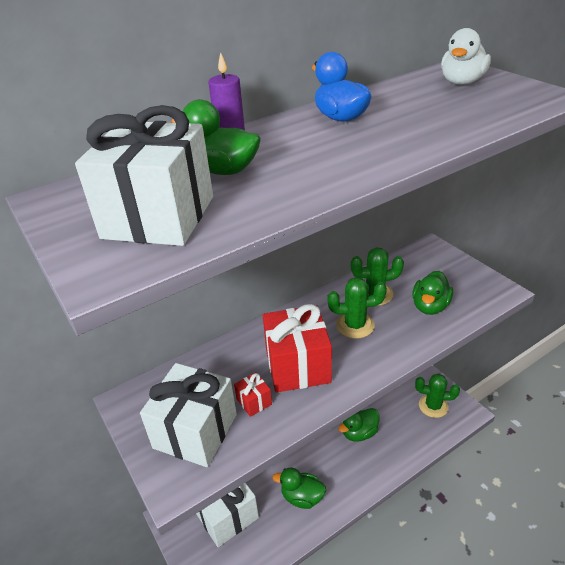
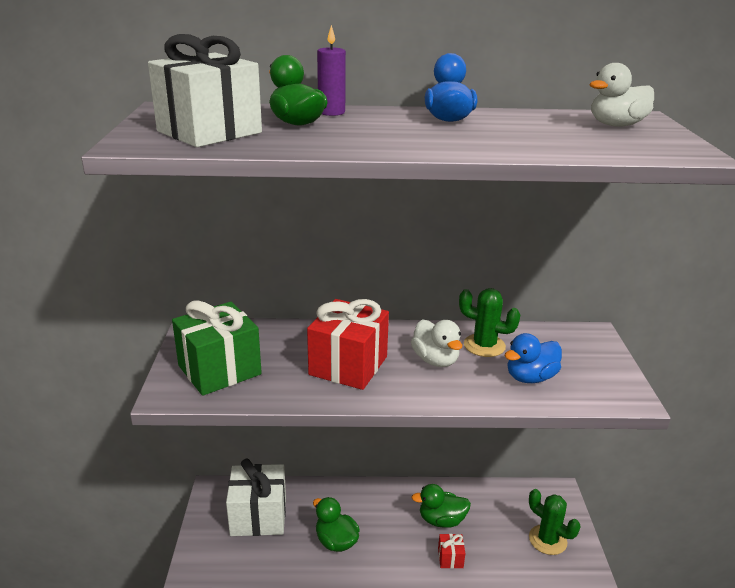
camera: 30 degrees right, 10 degrees down
white gift [140,363,237,467] -> green gift [172,301,262,396]
red gift [234,373,272,417] -> red gift moved to [438,534,465,569]
green cactus [327,277,387,339] -> white duck [411,319,462,367]
green duck [412,271,453,315] -> blue duck [504,333,562,383]

